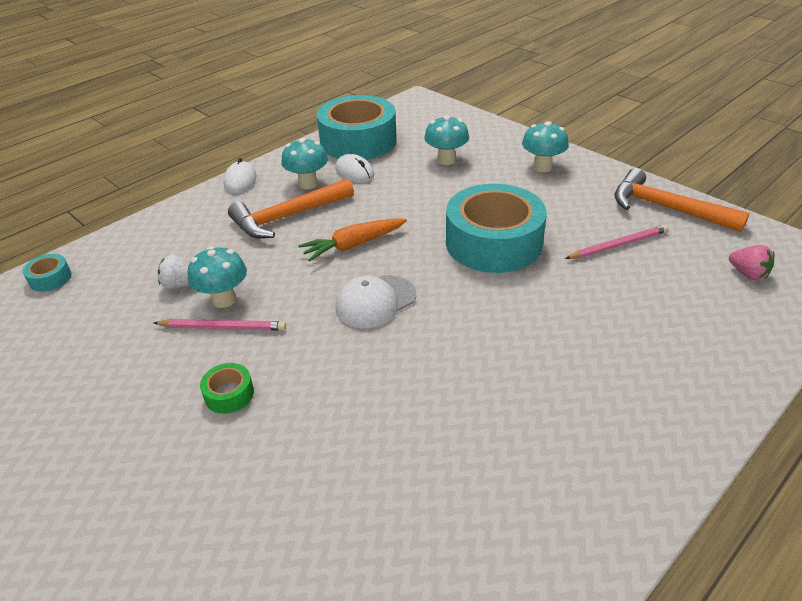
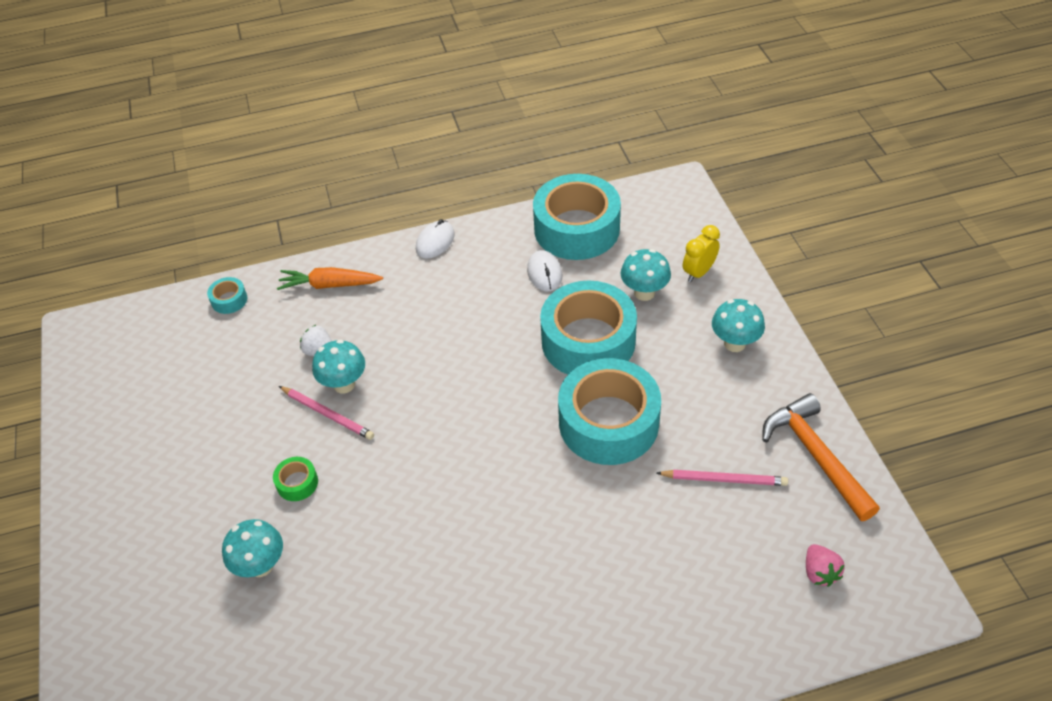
camera: 30 degrees right, 10 degrees up
orange hammer [228,178,354,239] -> none
turquoise mushroom [281,138,328,189] -> turquoise mushroom moved to [222,519,283,577]
orange carrot [298,218,407,262] -> orange carrot moved to [277,267,383,290]
white cap [335,275,416,328] -> none
none -> turquoise tape [540,281,637,375]
none -> yellow clock [683,225,720,282]

